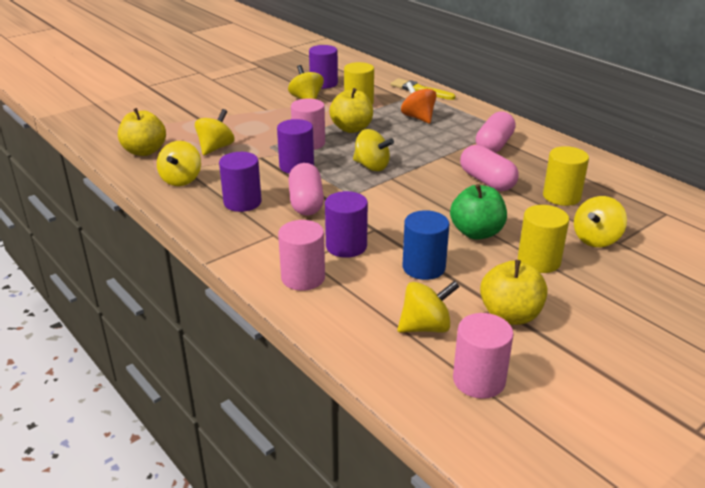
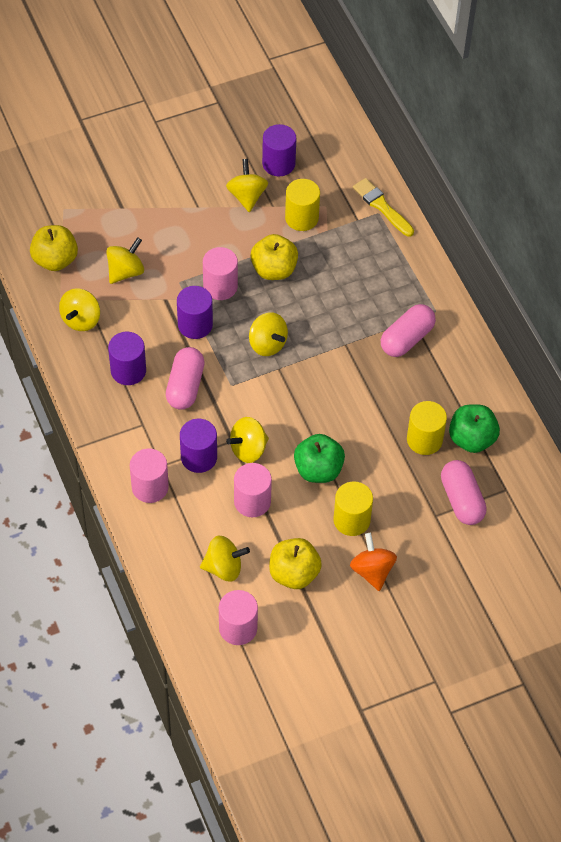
camera: 15 degrees right, 25 degrees up
orange spinning top [401,82,437,124] -> orange spinning top moved to [350,533,397,591]
blue cylinder [403,210,449,280] -> pink cylinder [234,463,272,517]
pink capsule [460,145,518,191] -> pink capsule moved to [441,460,487,525]
yellow spinning top [574,196,627,247] -> yellow spinning top moved to [226,417,269,463]
none -> green apple [449,404,500,453]

